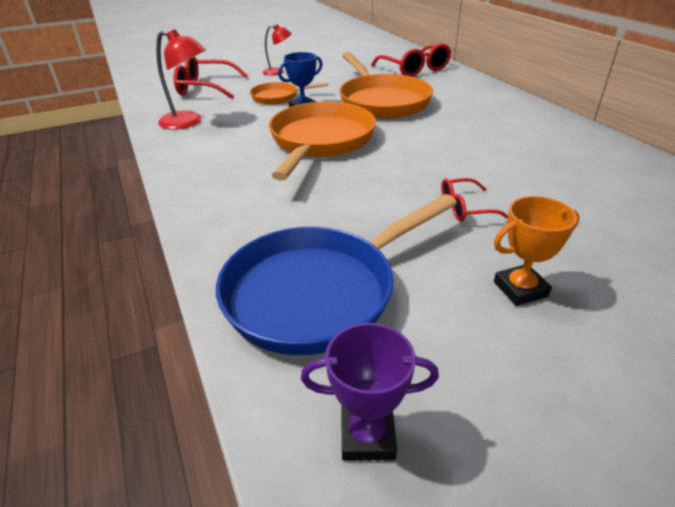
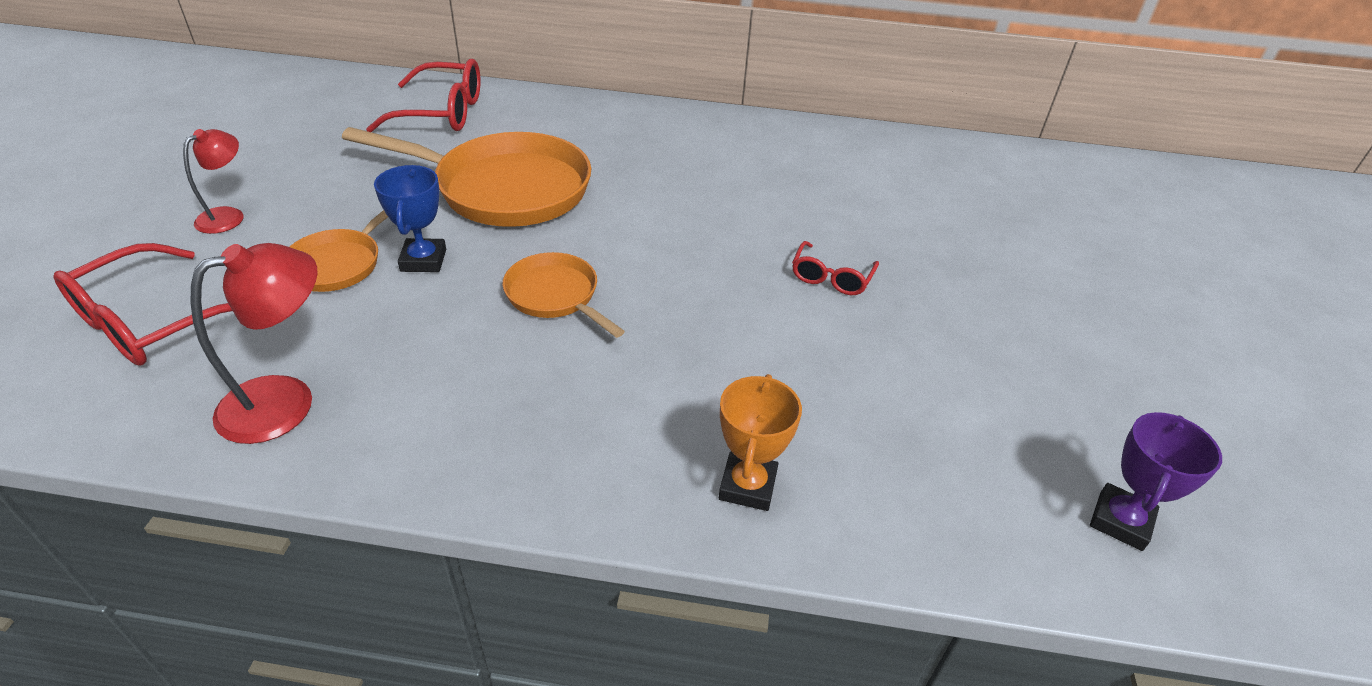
camera: 60 degrees left, 5 degrees up
blue pan [216,194,457,355] -> none
orange pan [269,102,376,181] -> orange pan [502,252,625,338], size x0.53
orange trophy [494,196,579,306] -> orange trophy moved to [719,374,802,511]

